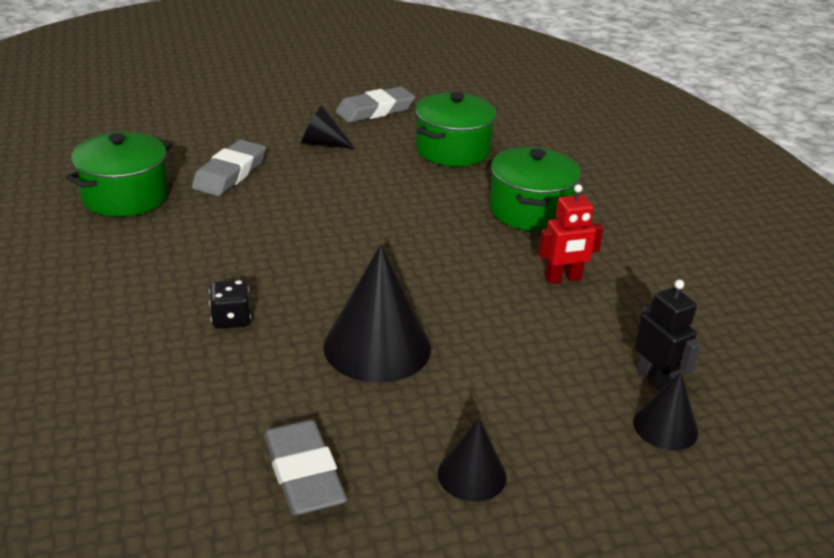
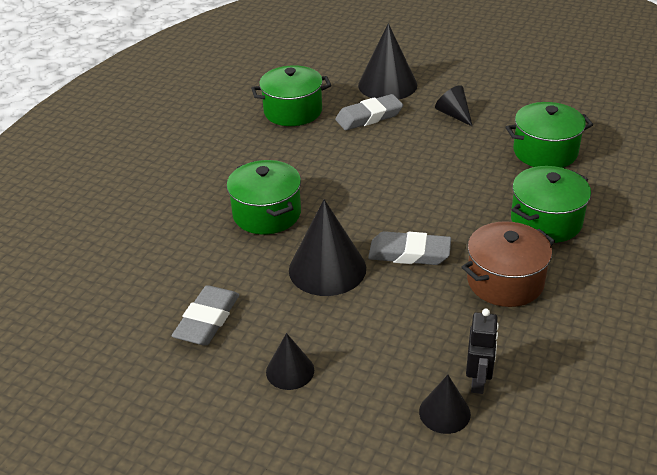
camera: 45 degrees right, 5 degrees up
black dice [209,280,251,329] -> green pot [227,160,301,235]
grey eraser [336,86,415,123] -> grey eraser moved to [368,231,451,265]
red robot [538,184,604,284] -> brown pot [462,221,555,307]
none -> black cone [358,23,417,99]

